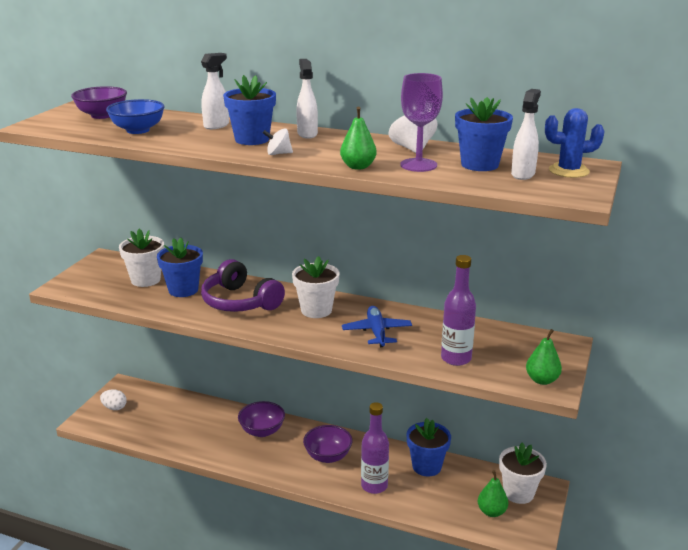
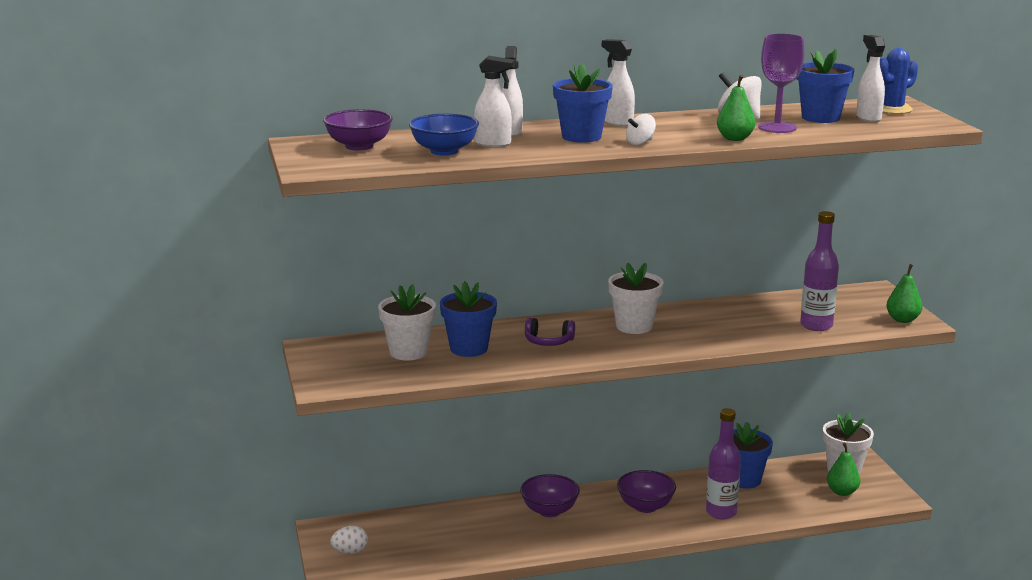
camera: 35 degrees left, 5 degrees down
purple headphones [201,259,285,312] -> purple headphones [525,318,575,346], size x0.53
blue plane [342,306,412,347] -> none
none -> white spray bottle [474,56,515,147]

